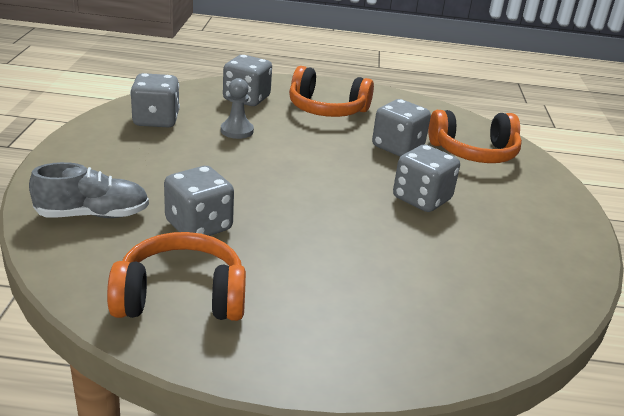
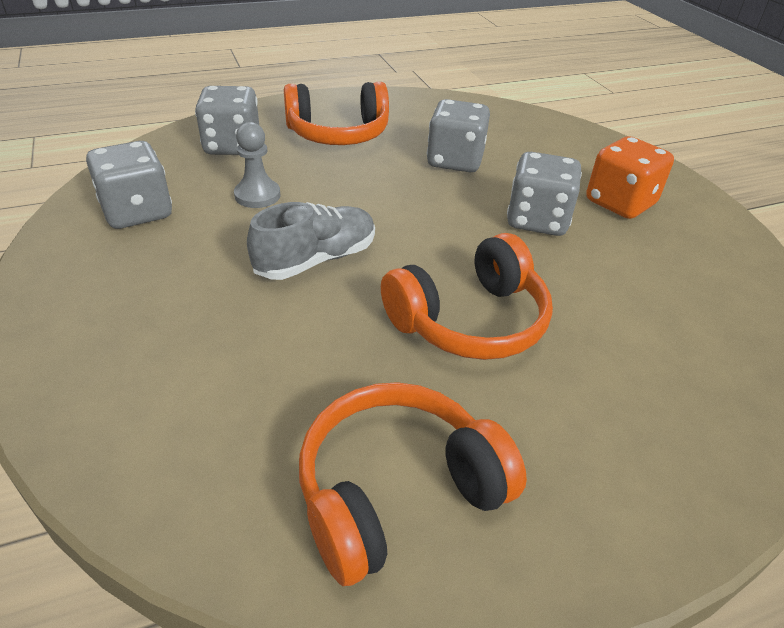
camera: 25 degrees left, 10 degrees up
grey shoe [29,162,149,218] -> grey shoe moved to [247,202,375,280]
grey dice [164,166,234,236] -> none
orange headphones [428,110,522,163] -> orange headphones moved to [381,233,553,360]
none -> orange dice [586,136,674,219]

